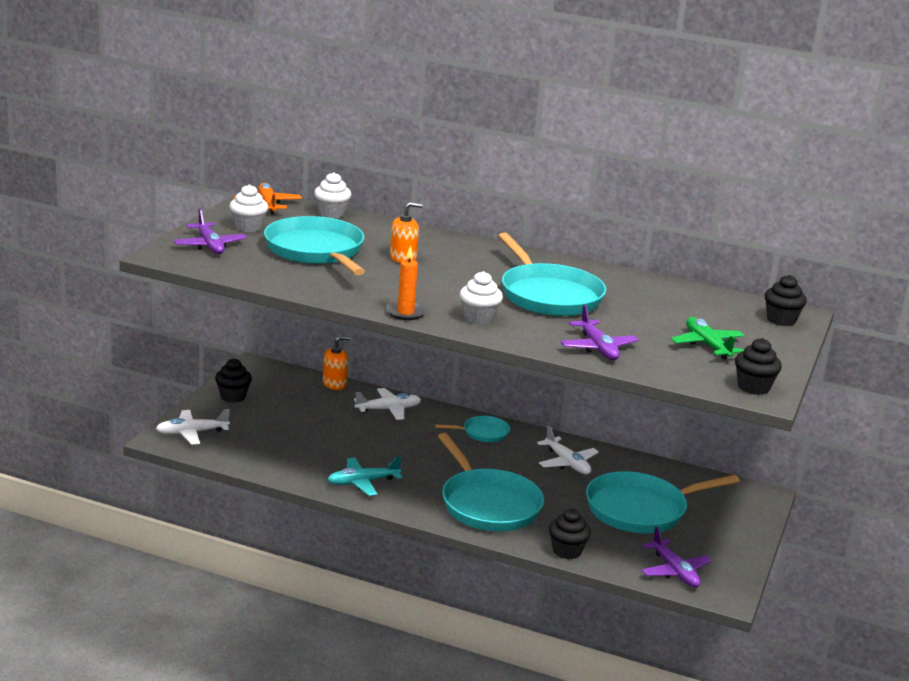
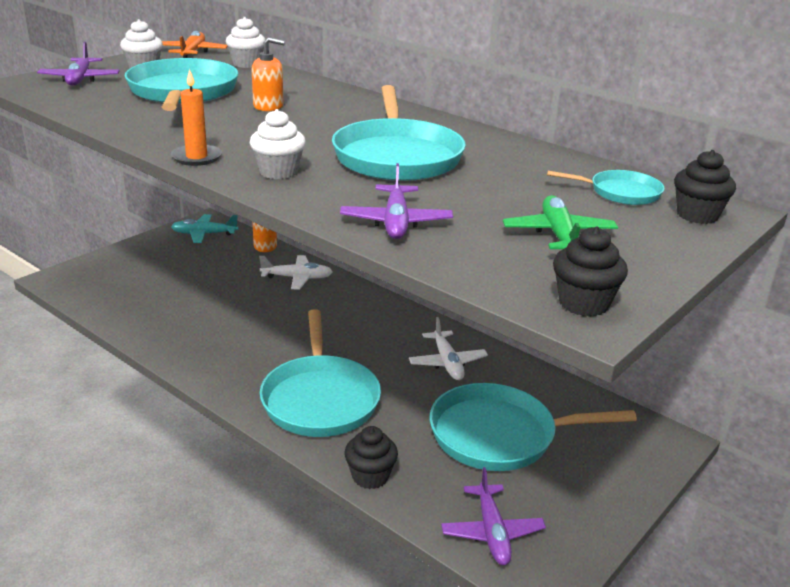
camera: 20 degrees right, 5 degrees up
white plane [156,409,230,445] -> none
black cupcake [215,359,252,403] -> none
turquoise plane [327,456,402,496] -> turquoise plane moved to [171,214,239,243]
turquoise pan [435,416,510,442] -> turquoise pan moved to [547,170,665,205]

